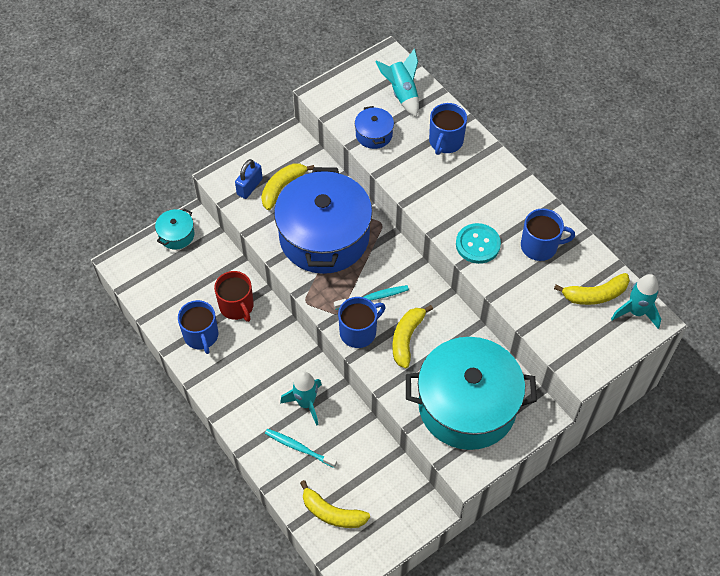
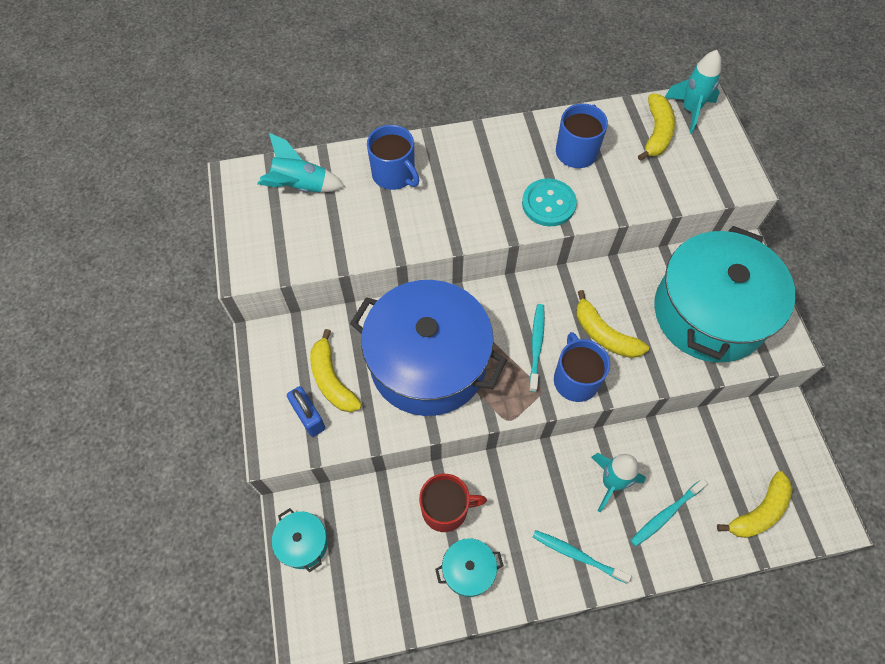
camera: 65 degrees left, 5 degrees up
blue mug [178,300,218,354] -> turquoise pot [435,538,504,597]
blue pot [355,106,394,149] -> none
none -> turquoise toothbrush [533,530,631,584]

